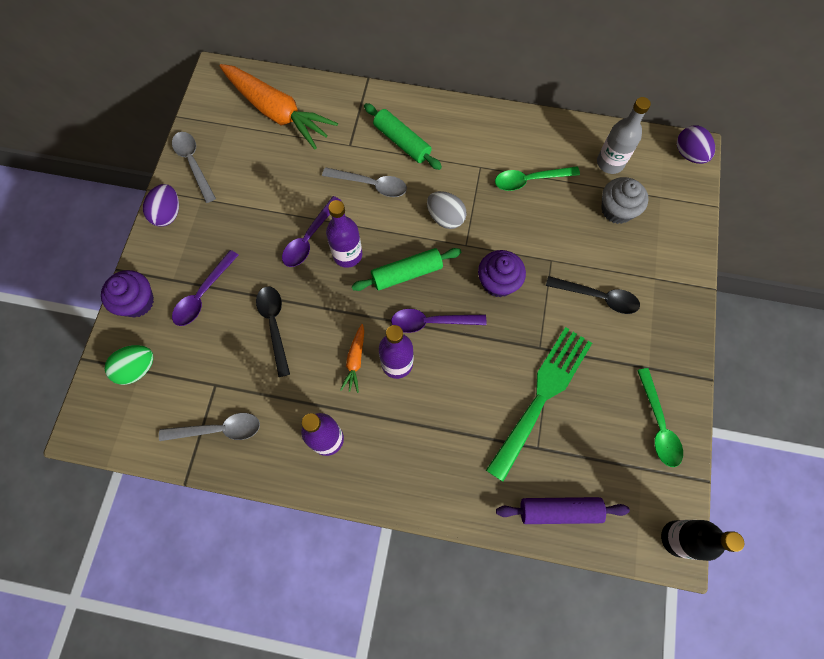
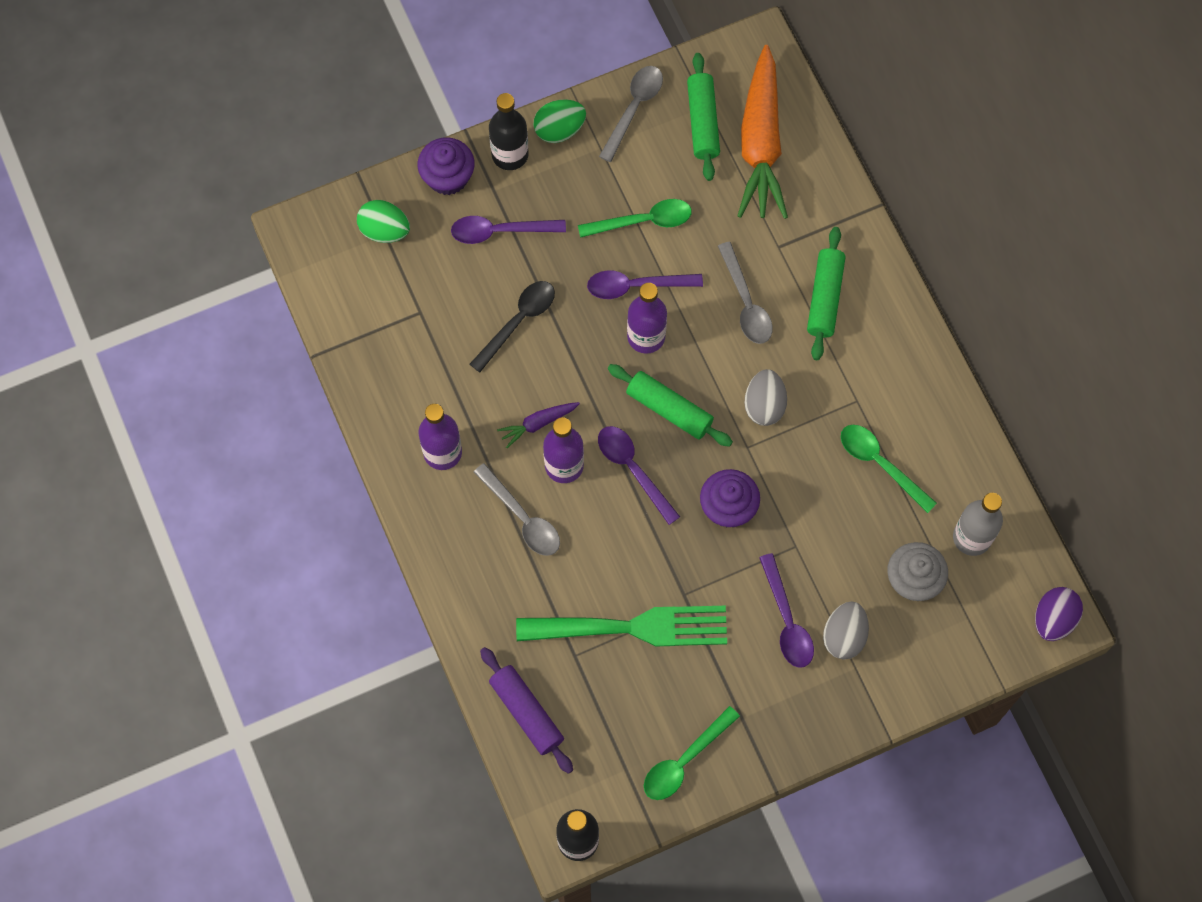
camera: 55 degrees right, 0 degrees up
purple egg [143,184,179,227] -> green egg [534,99,586,143]
grey spoon [159,413,260,441] -> grey spoon moved to [474,463,560,556]
orange carrot [340,324,364,393] -> purple carrot [497,402,580,448]
black spoon [546,276,640,314] -> purple spoon [759,553,814,668]
none -> black bottle [489,93,529,170]
none -> green spoon [578,199,692,238]
none -> green rolling pin [687,53,720,181]
none -> grey egg [823,601,869,659]

